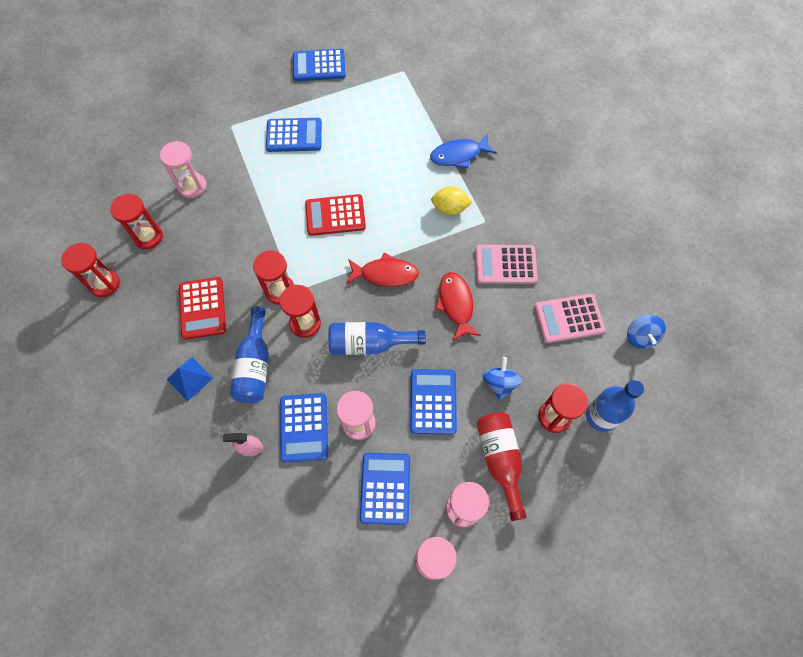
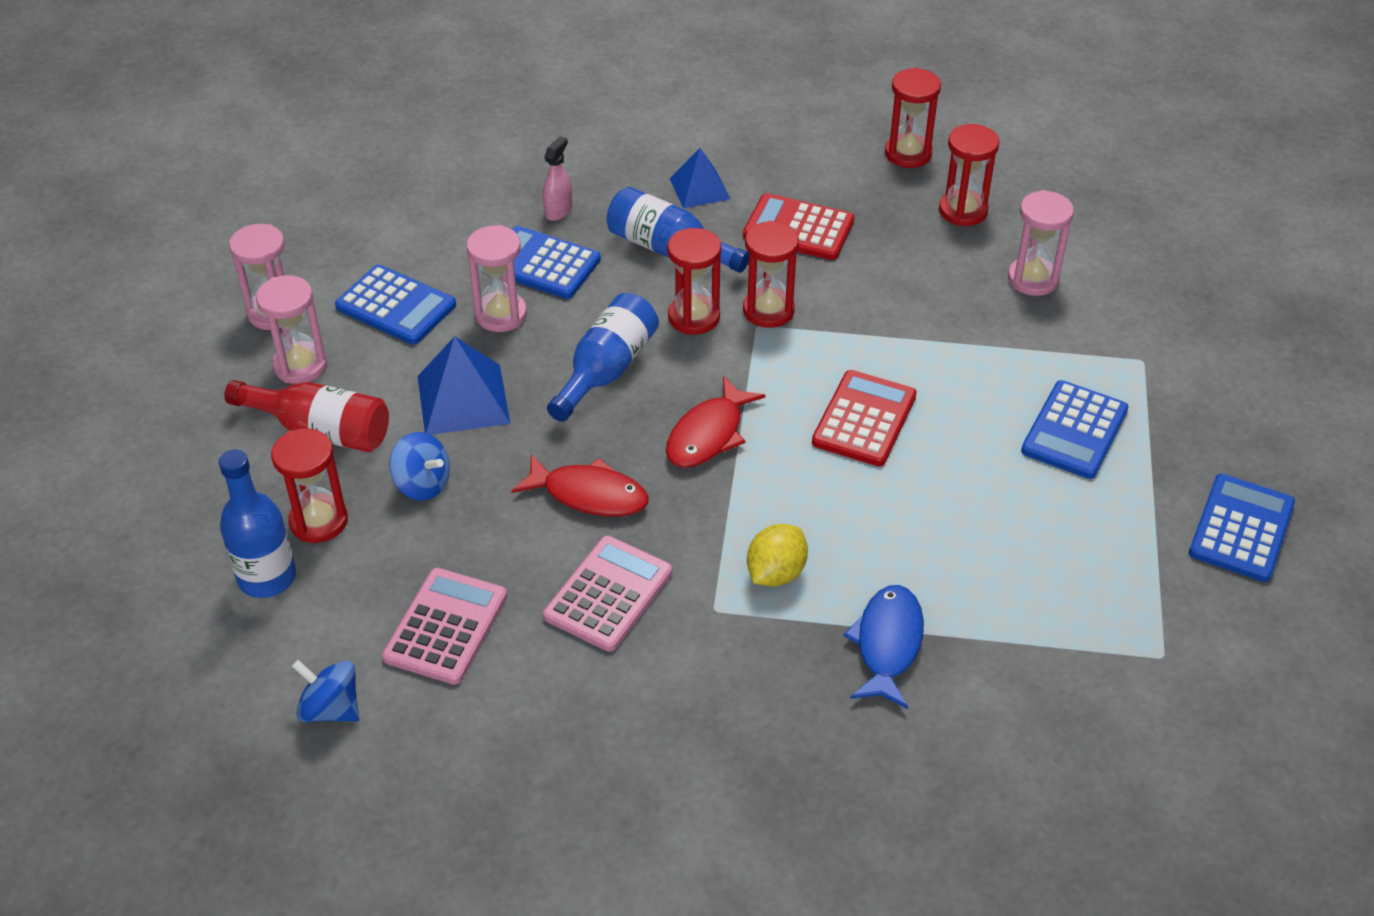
camera: 120 degrees right, 20 degrees down
blue calculator [410,369,457,435] -> blue pyramid [417,336,510,435]

